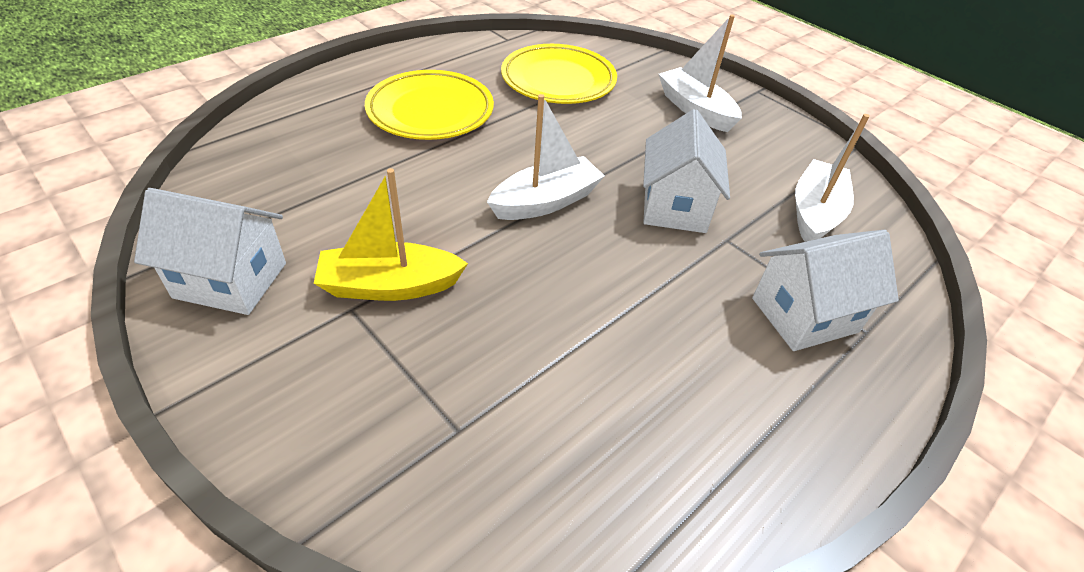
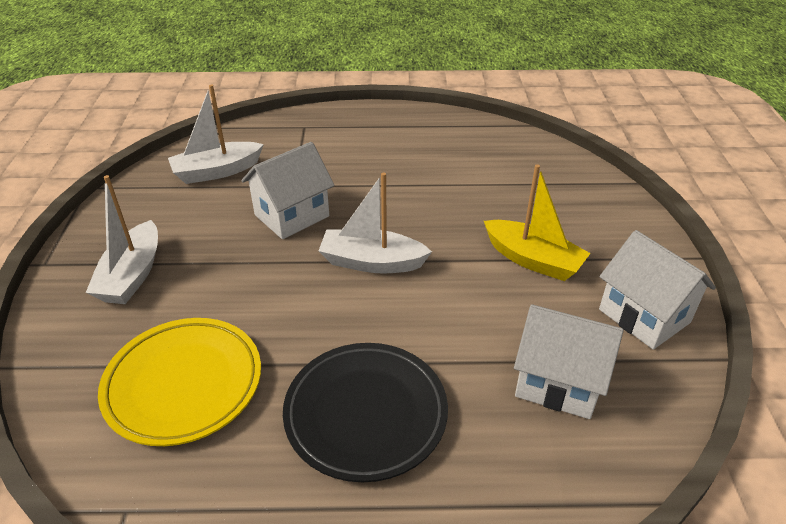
camera: 135 degrees left, 5 degrees down
yellow plate [365,70,494,140] -> black plate [283,343,448,482]
white house [752,230,899,351] -> white house moved to [514,304,624,419]

